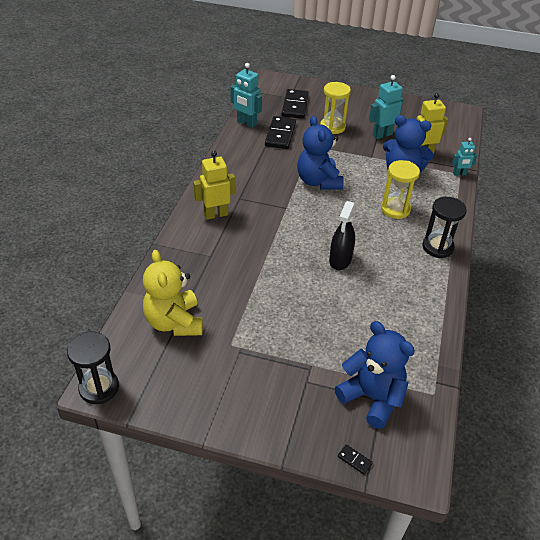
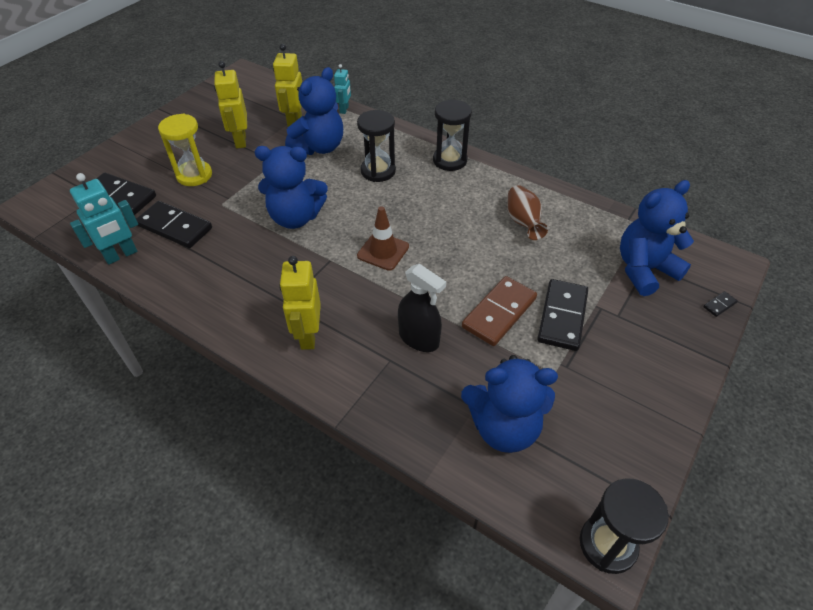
camera: 70 degrees left, 5 degrees up
yellow teddy bear [143,250,203,336] -> blue teddy bear [461,355,558,453]
black spray bottle [329,201,355,270] -> black spray bottle moved to [398,264,446,352]
turquoise robot [369,75,403,139] -> yellow robot [214,61,247,148]
yellow hourglass [381,160,420,219] -> black hourglass [357,110,396,182]
none -> brown traffic cone [357,206,409,271]
none -> brown domino [462,276,537,346]
none -> brown vase [508,185,548,240]
none -> black domino [537,279,588,351]

